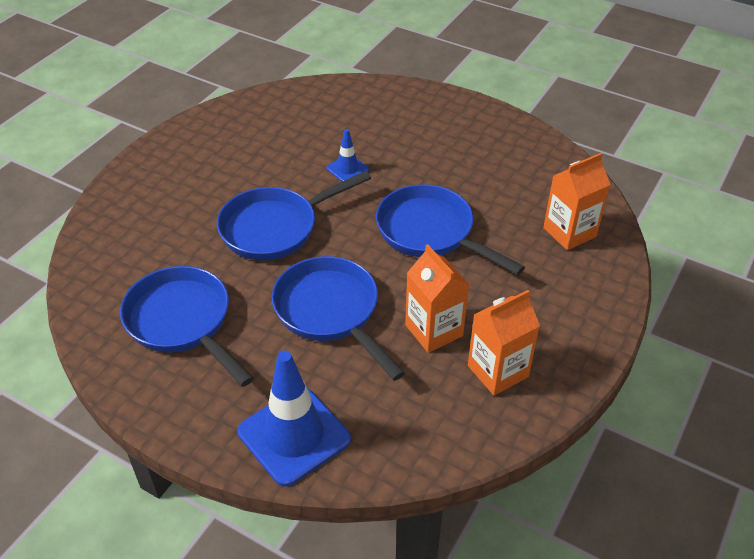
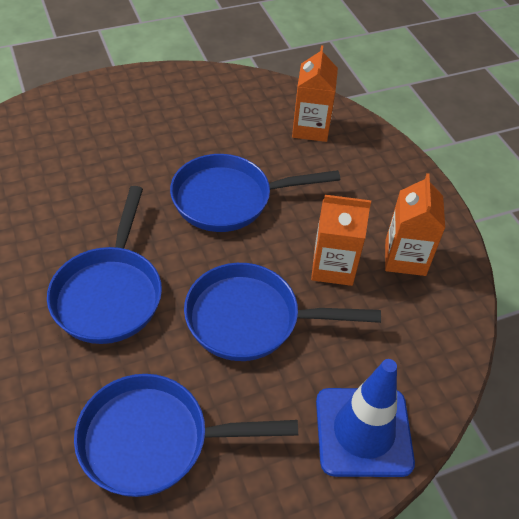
camera: 55 degrees left, 5 degrees up
blue traffic cone [327,129,369,181] -> none

